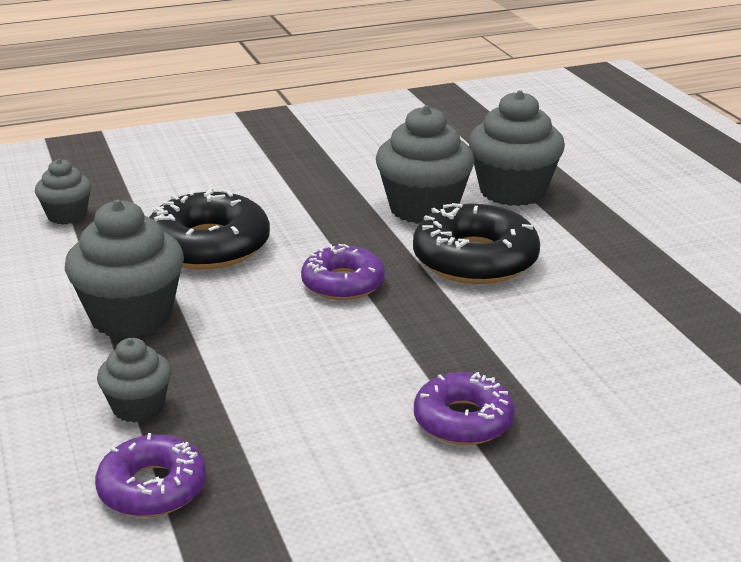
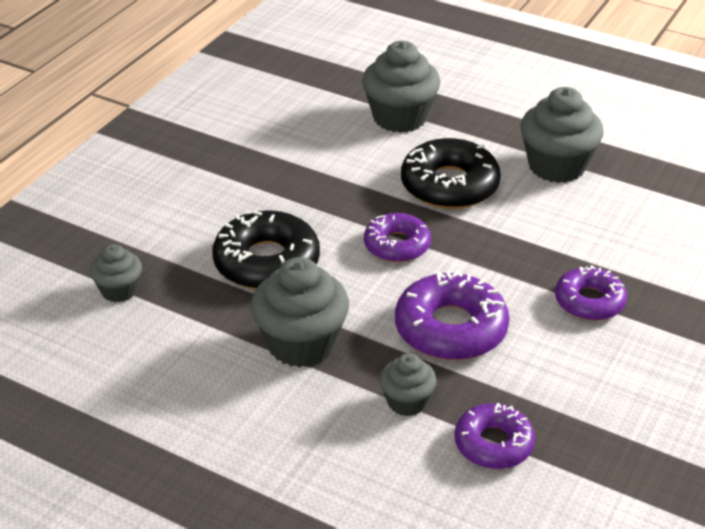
camera: 40 degrees left, 10 degrees up
grey cupcake [376,105,475,224] -> grey cupcake moved to [520,87,604,183]
none -> purple donut [395,270,509,360]

